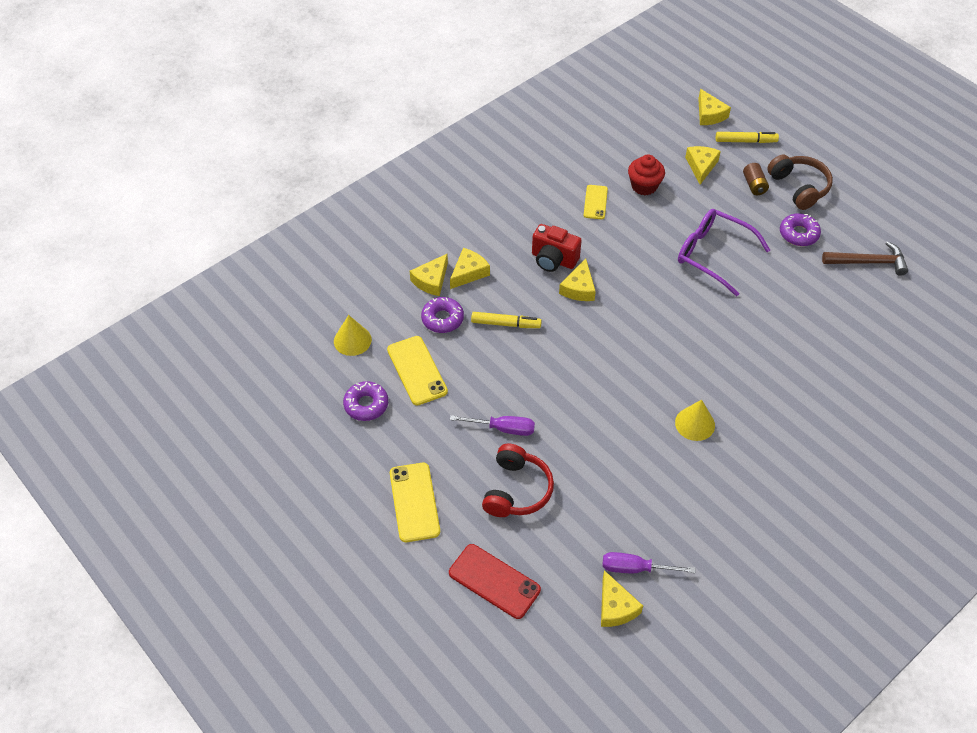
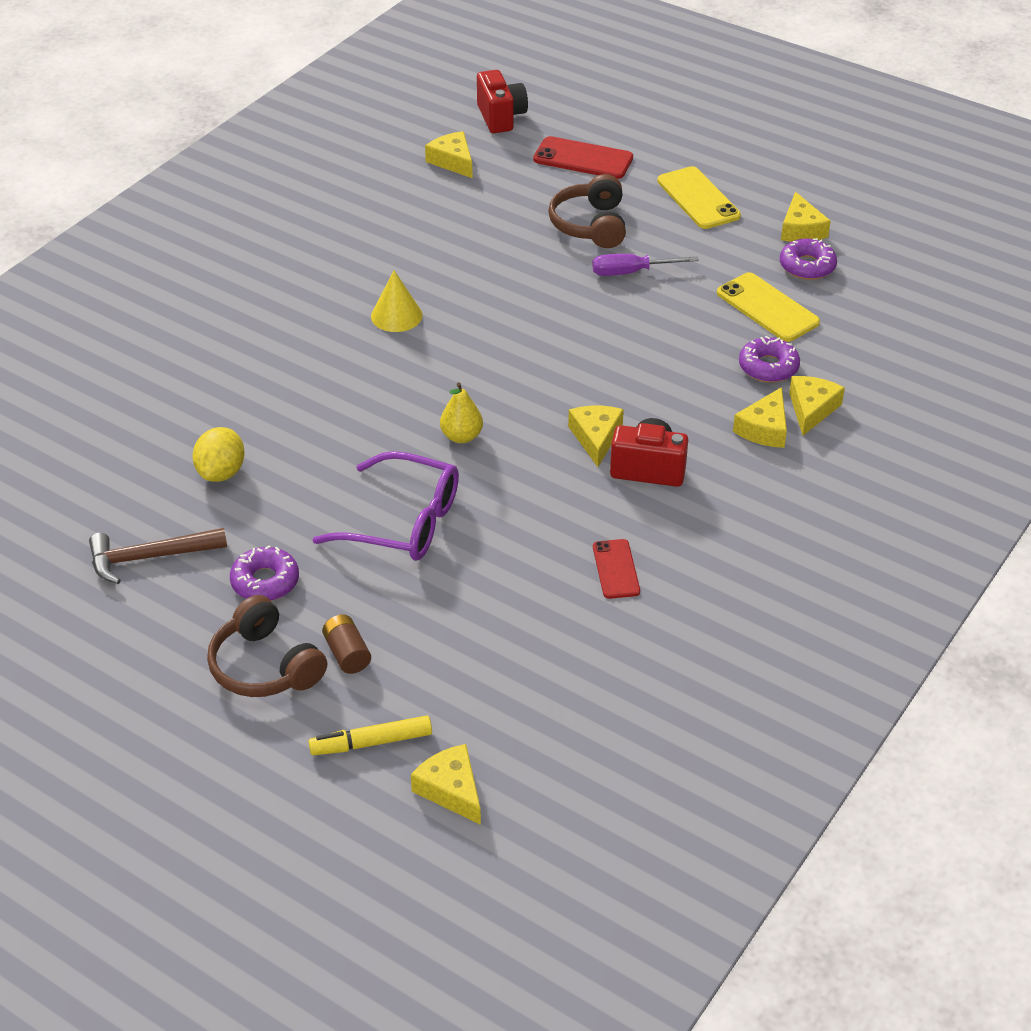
camera: 165 degrees right, 10 degrees down
yellow cone [334,315,372,356] -> none
yellow marker [471,312,542,328] -> none
red headphones [482,444,554,517] -> brown headphones [548,174,626,248]
yellow phone [584,185,608,219] -> red phone [593,539,640,599]
purple screwdriver [603,552,695,573] -> none
red cupcake [628,155,665,195] -> none
yellow cheese [685,146,721,185] -> yellow cheese moved to [781,192,831,242]
none -> yellow lemon [193,427,245,482]
none -> yellow pear [440,382,483,443]
none -> red camera [477,70,528,133]

